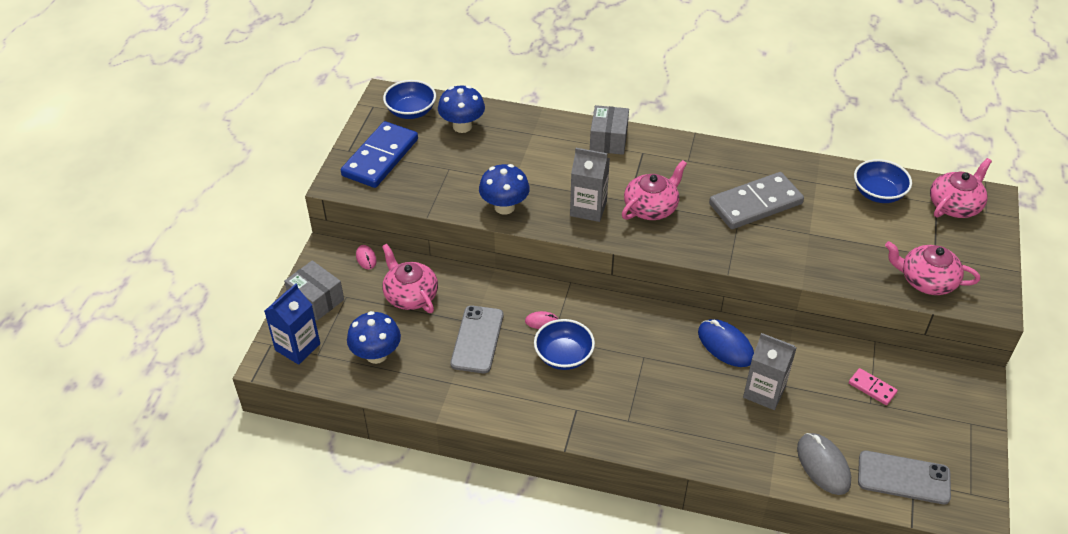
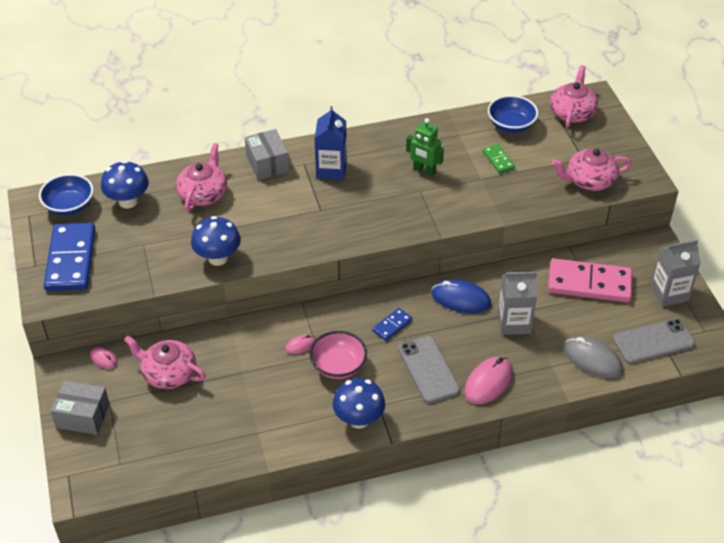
camera: 30 degrees left, 0 degrees up
blue carton [264,284,320,365] -> blue carton moved to [315,106,347,180]
blue mushroom [347,311,401,364] -> blue mushroom moved to [333,378,385,429]
grey phone [450,305,504,373] -> grey phone moved to [398,336,460,403]
blue bowl [534,319,595,370] -> pink bowl [309,331,367,379]
grey carton [570,148,610,222] -> grey carton moved to [650,240,701,307]
pink teapot [622,160,687,220] -> pink teapot moved to [176,143,227,212]
grey domino [709,172,804,229] -> green robot [406,118,444,177]
pink domino [849,368,898,405] -> pink domino [548,258,632,303], size x2.15
none -> blue domino [372,308,412,341]
none -> pink mouse [464,357,513,404]
none -> green domino [483,144,515,173]

